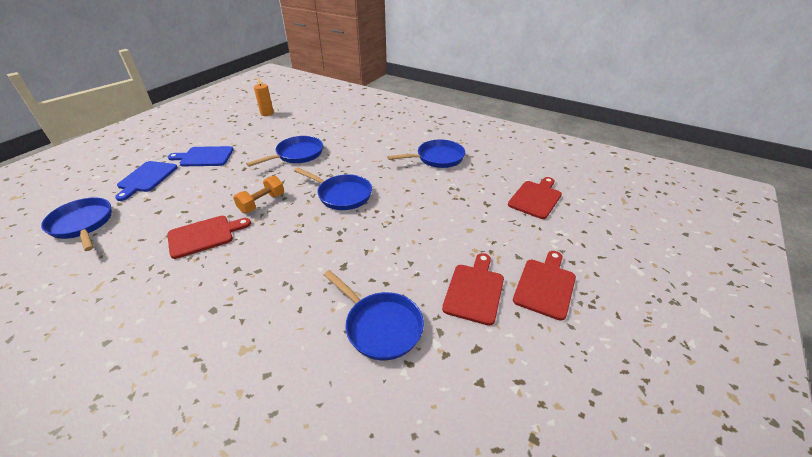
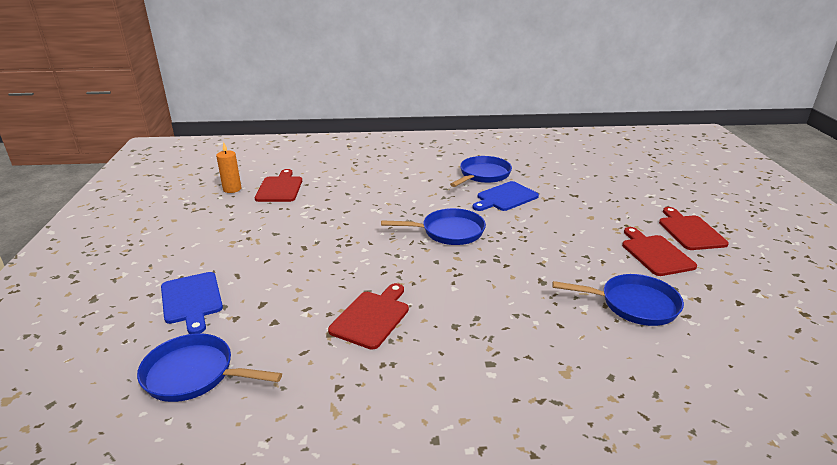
camera: 35 degrees left, 10 degrees down
blue cutting board [168,146,233,166] -> blue cutting board moved to [472,181,539,211]
orange dumbbell [233,176,284,213] -> none
blue pan [246,136,323,167] -> none
red cutting board [508,177,562,219] -> red cutting board moved to [255,169,302,202]

